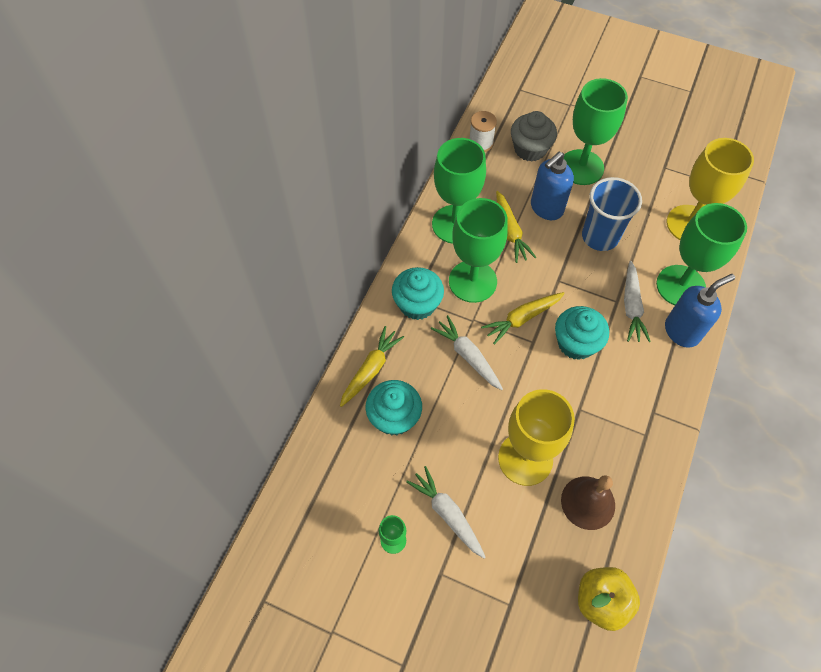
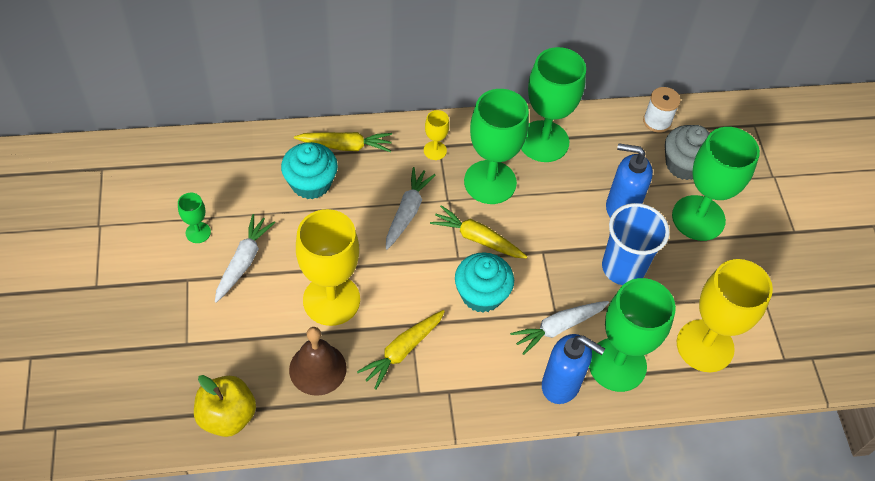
camera: 55 degrees right, 5 degrees down
turquoise cupcake [392,267,444,320] -> yellow goblet [424,110,449,160]
yellow carrot [496,191,536,263] -> yellow carrot moved to [357,310,445,390]

